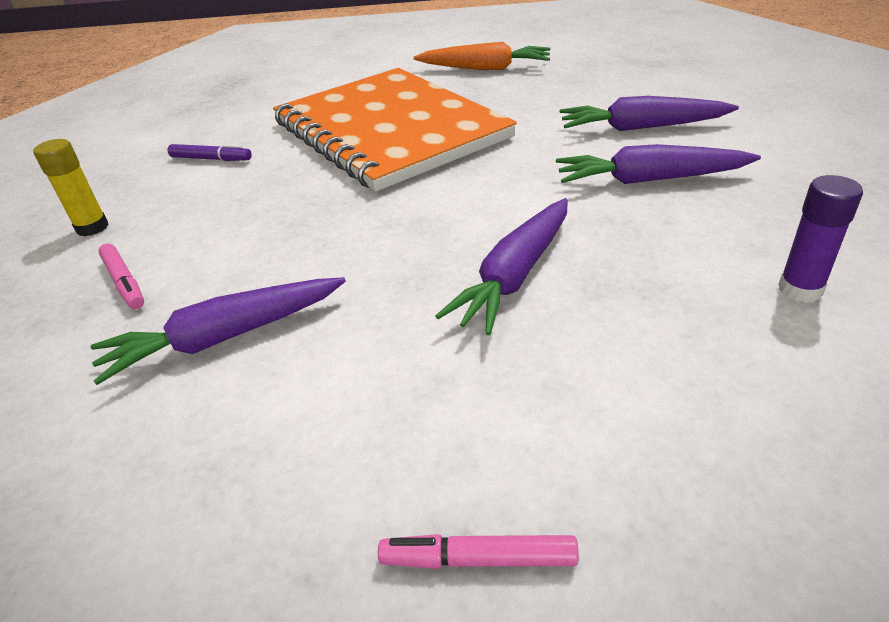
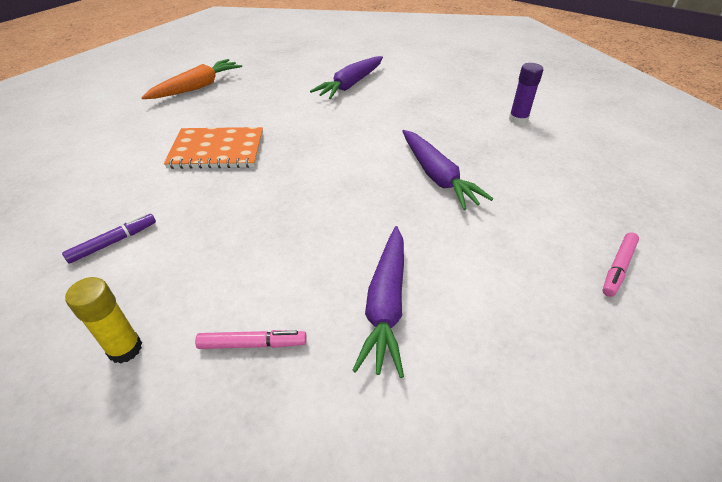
camera: 60 degrees left, 5 degrees up
orange notebook [273,68,517,191] -> orange notebook [164,127,263,169], size x0.51
purple carrot [556,144,761,184] -> none

